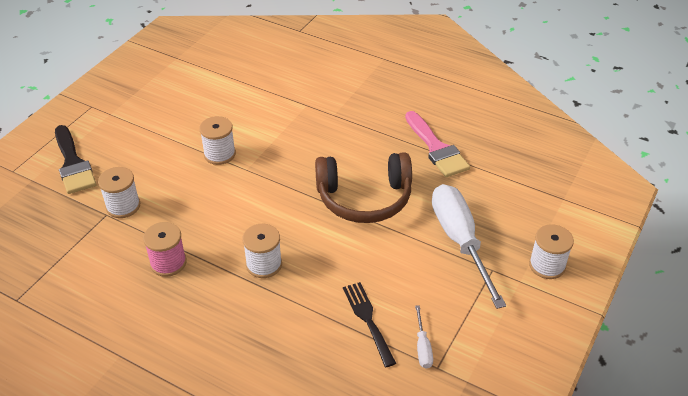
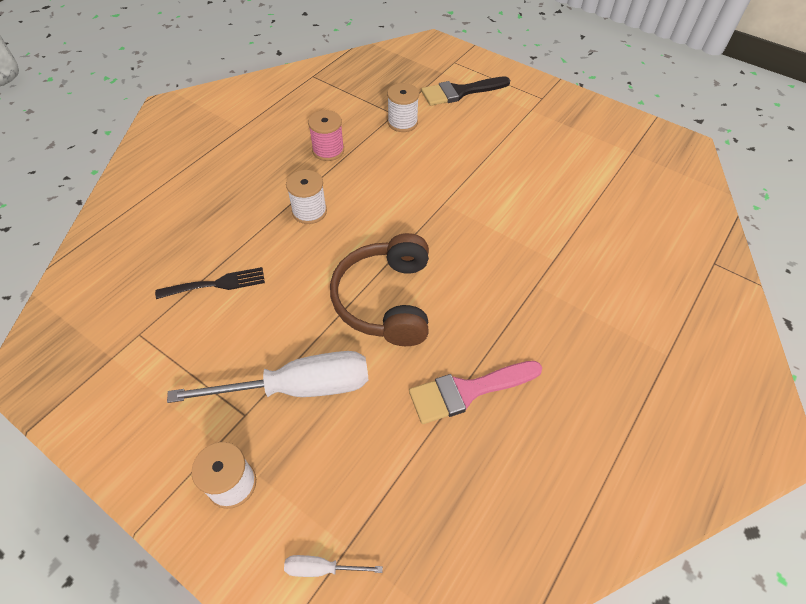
camera: 95 degrees right, 10 degrees up
white spool [199,116,236,165] -> none
white screwdriver [415,305,433,369] -> white screwdriver moved to [284,555,383,577]

